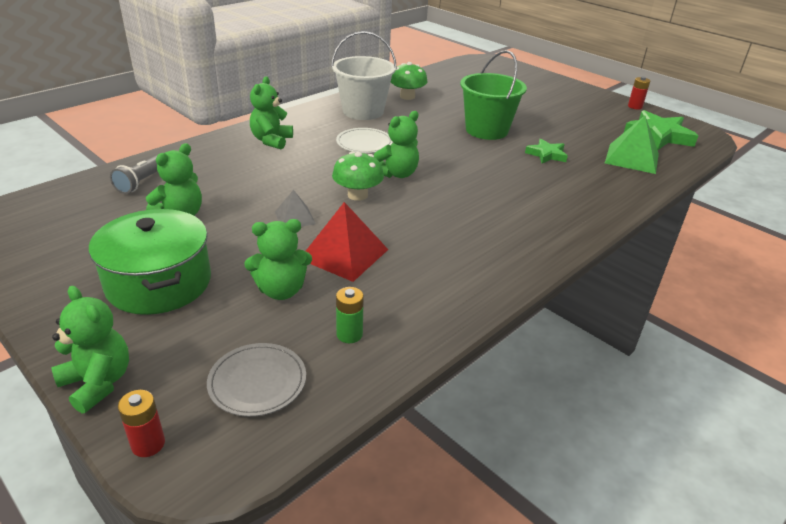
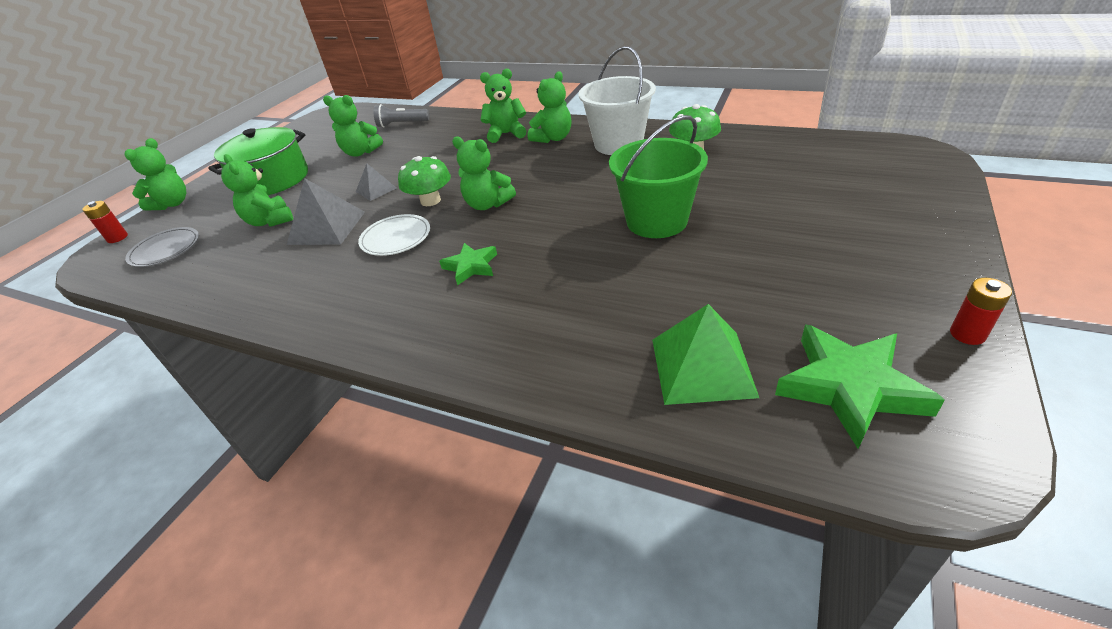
camera: 75 degrees right, 5 degrees up
red pyramid [306,202,388,282] -> grey pyramid [287,178,365,245]
white plate [336,128,393,153] -> white plate moved to [358,214,430,256]
green battery [336,287,364,343] -> none
green star [525,139,568,164] -> green star moved to [439,243,497,286]
none -> green teddy bear [528,71,571,143]

